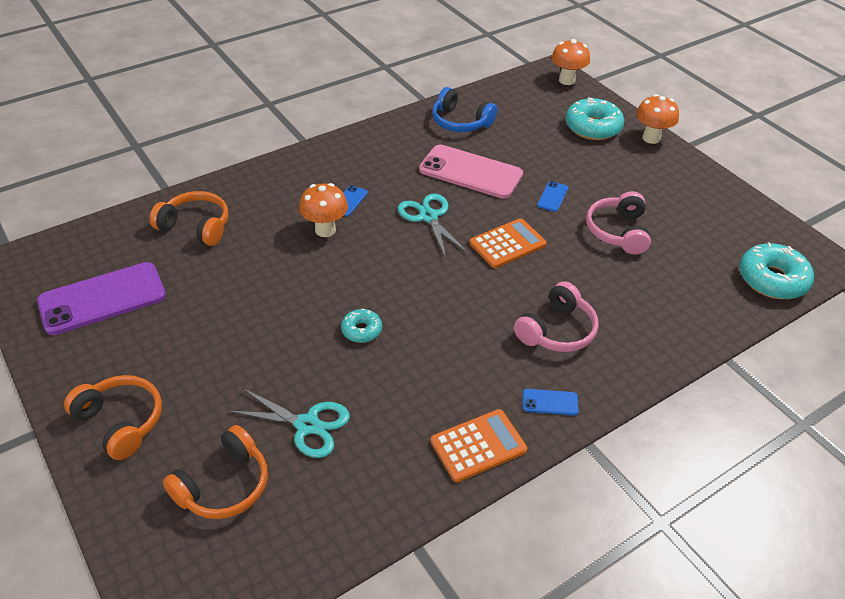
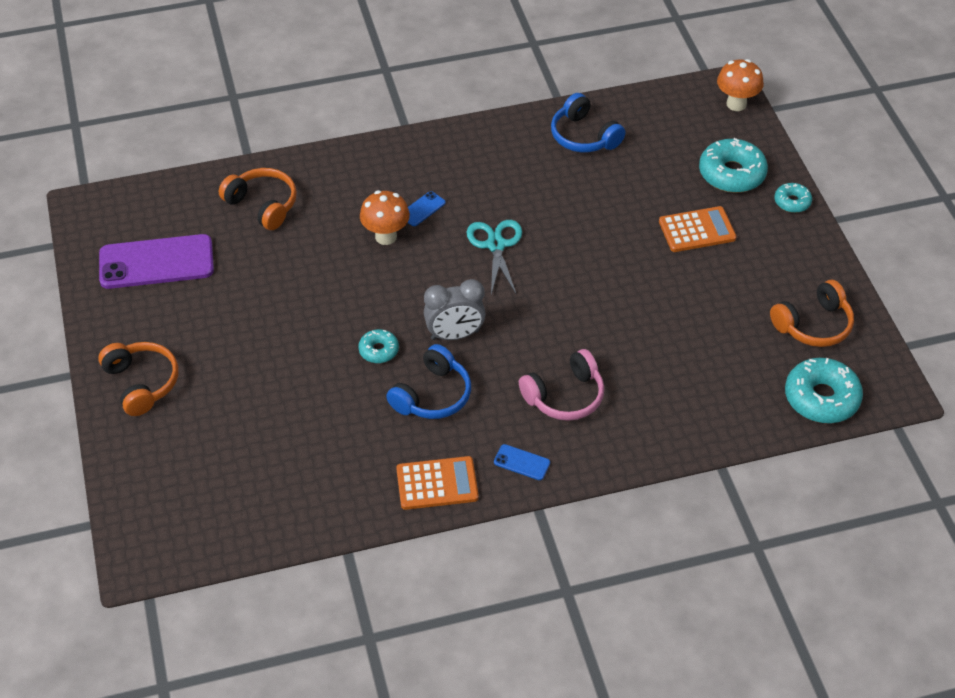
camera: 20 degrees right, 5 degrees up
orange headphones [163,425,268,519] -> orange headphones moved to [770,280,854,347]
turquoise scissors [228,388,350,458] -> none
pink phone [419,145,523,199] -> none
orange calculator [469,218,547,268] -> orange calculator moved to [659,206,737,252]
blue phone [537,181,568,212] -> none
pink headphones [586,191,651,255] -> none
orange mushroom [636,94,679,144] -> turquoise donut [774,183,812,213]
none -> blue headphones [386,344,471,419]
none -> grey clock [424,279,486,340]

